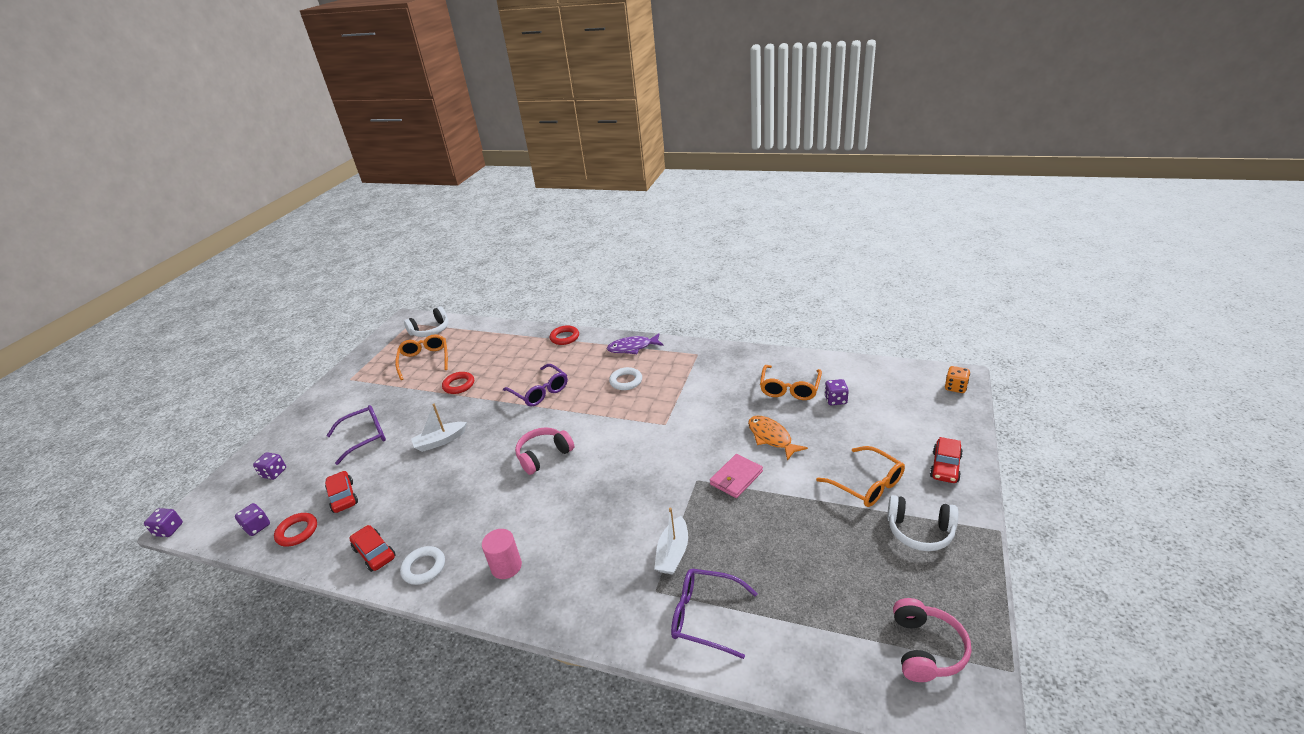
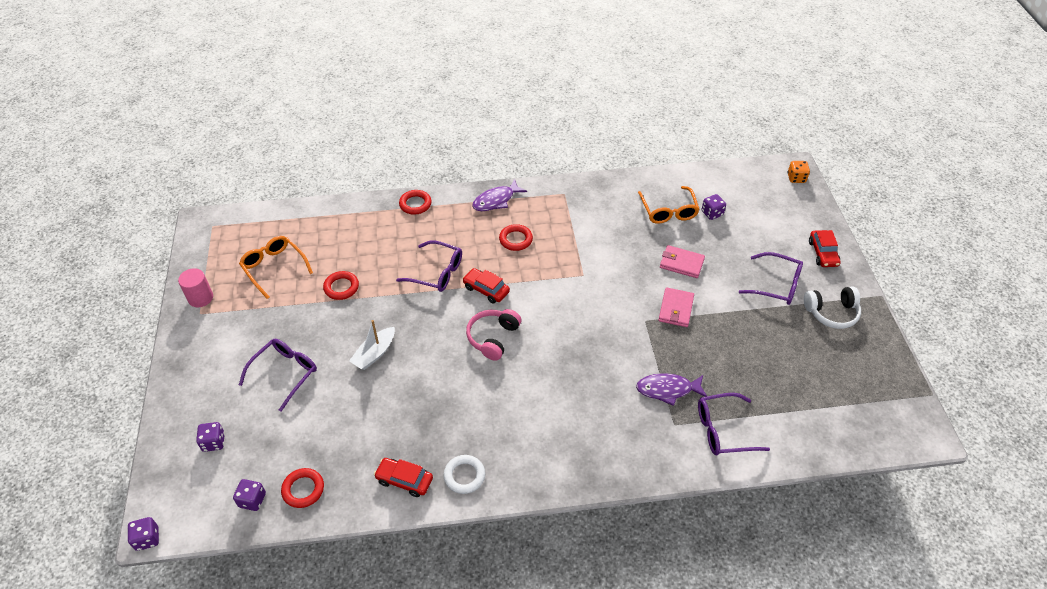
camera: 30 degrees left, 15 degrees up
red car [325,471,358,513] -> red car moved to [462,268,510,303]
white headphones [404,307,449,337] -> none
pink cylinder [482,529,522,579] -> pink cylinder moved to [178,268,213,307]
white ring [609,367,642,390] -> red ring [499,224,533,251]
white boat [654,508,688,574] -> purple fish [636,373,707,406]
orange fish [748,416,808,461] -> pink wallet [660,245,705,278]
orange glasses [816,446,905,507] -> purple glasses [739,252,803,305]
pink headphones [893,598,971,682] -> none

